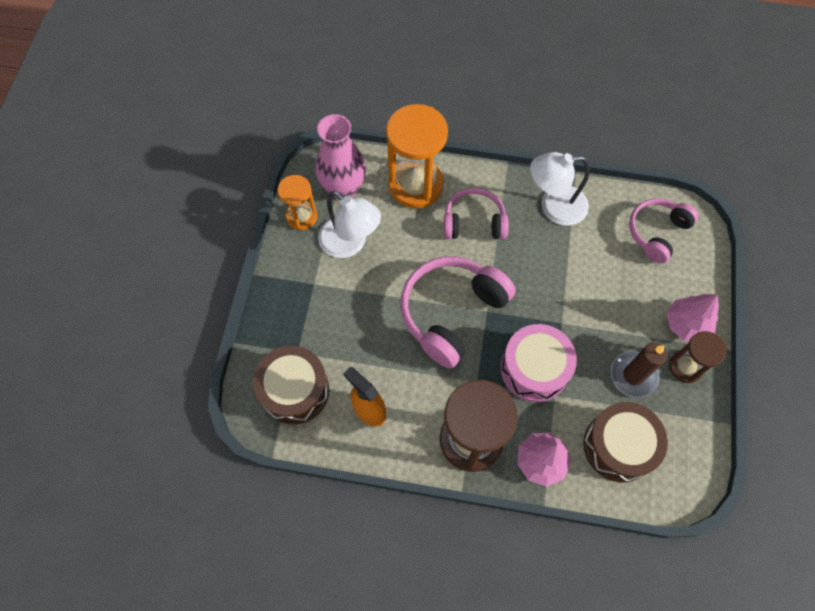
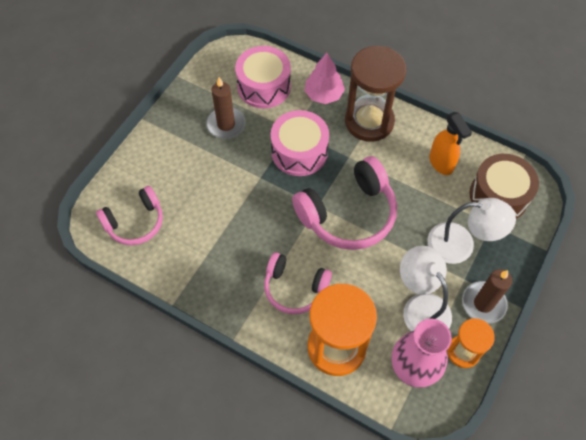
camera: 160 degrees left, 5 degrees down
white lamp [530,152,590,226] -> white lamp moved to [428,198,516,264]
brown drum [583,402,668,482] -> pink drum [235,46,291,109]
pink tree [667,294,719,342] -> none
brown hourglass [669,331,727,383] -> none
none -> brown candle [462,269,512,324]

